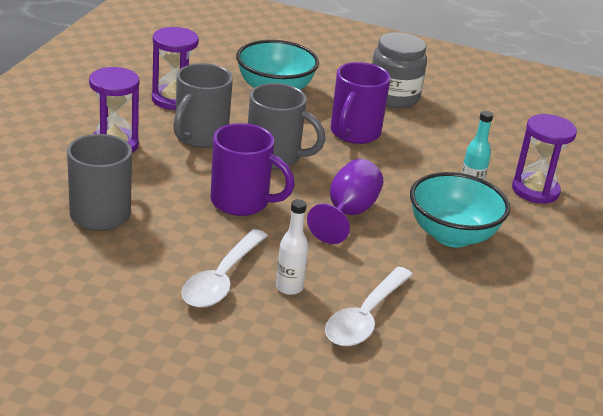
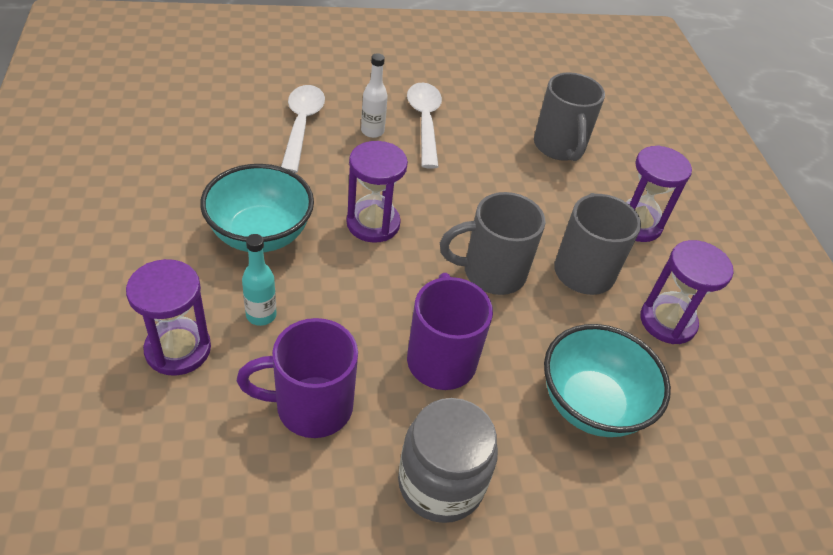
camera: 150 degrees right, 15 degrees up
purple mug [211,123,295,216] -> purple mug moved to [237,318,358,438]
purple goblet [307,159,383,244] -> purple hourglass [347,141,408,243]

